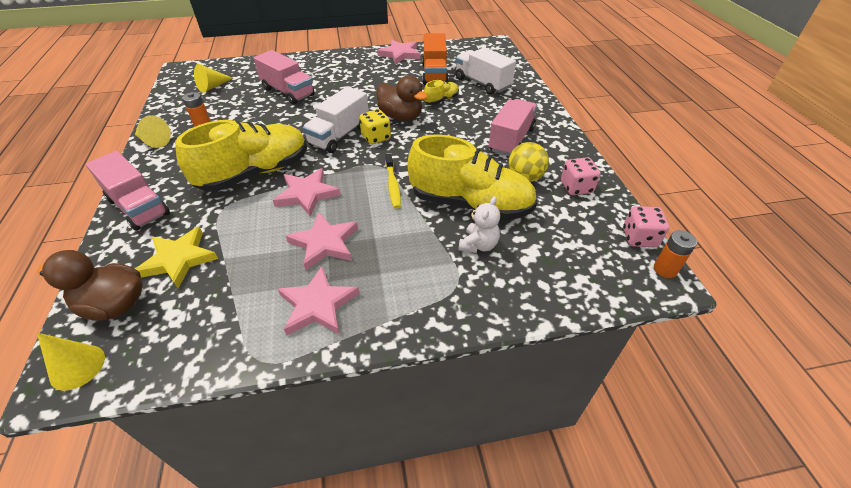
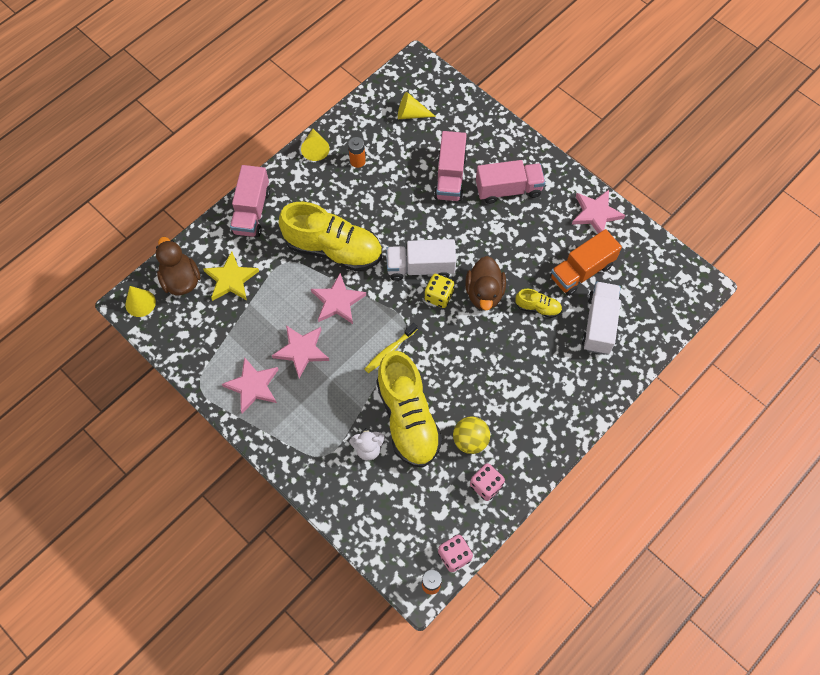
camera: 55 degrees right, 20 degrees up
pink truck [489,99,537,156] -> pink truck moved to [476,160,545,204]

